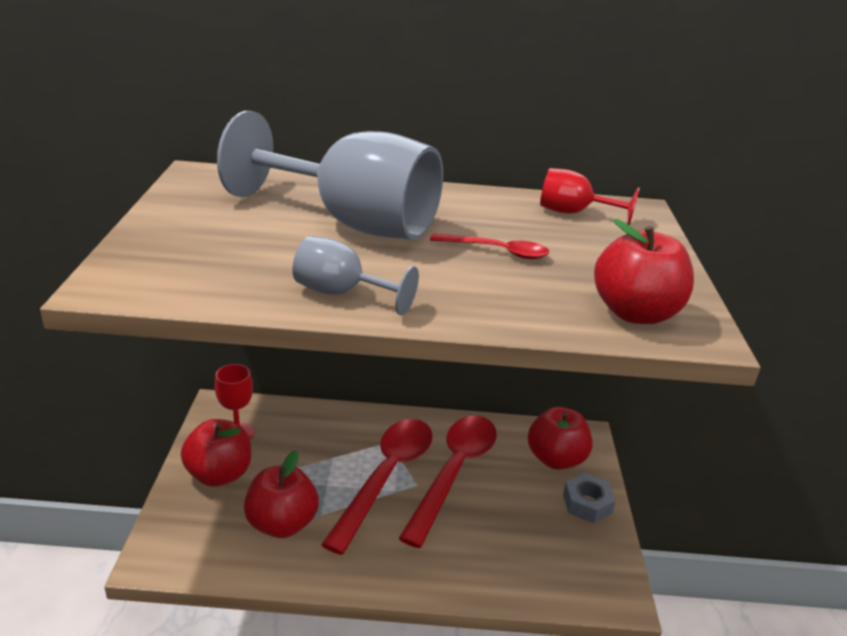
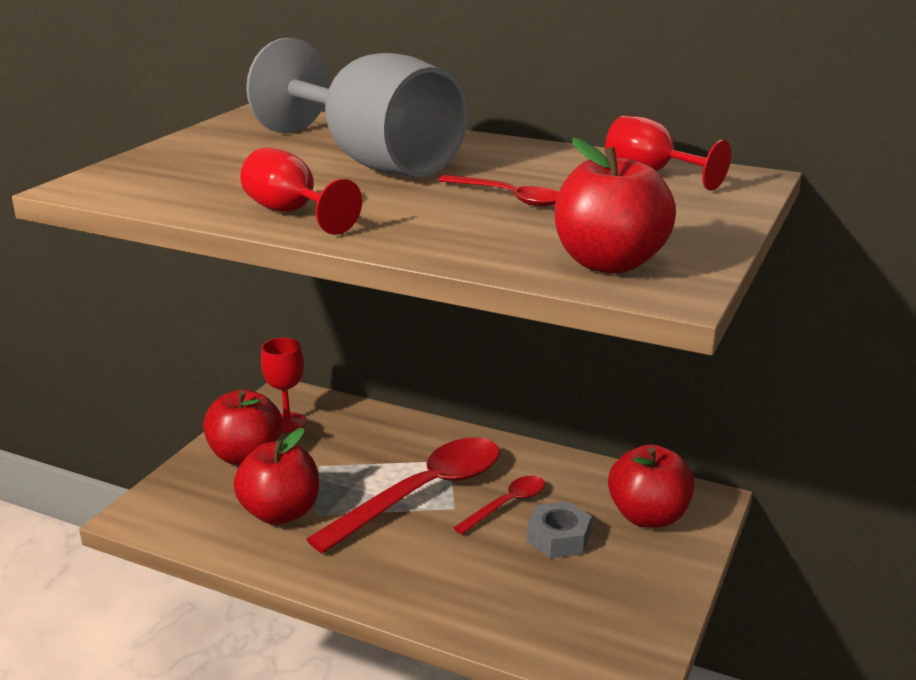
camera: 25 degrees right, 5 degrees down
grey goblet [293,236,419,315] -> red goblet [240,148,362,235]
red spoon [398,416,497,548] -> red spoon [453,476,545,535], size x0.50
grey nut [563,473,616,523] -> grey nut moved to [527,501,592,558]

